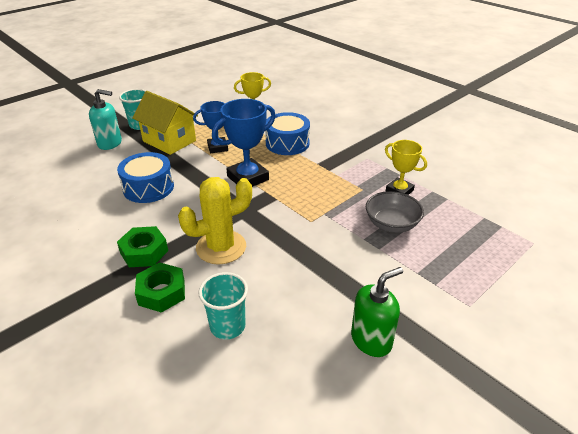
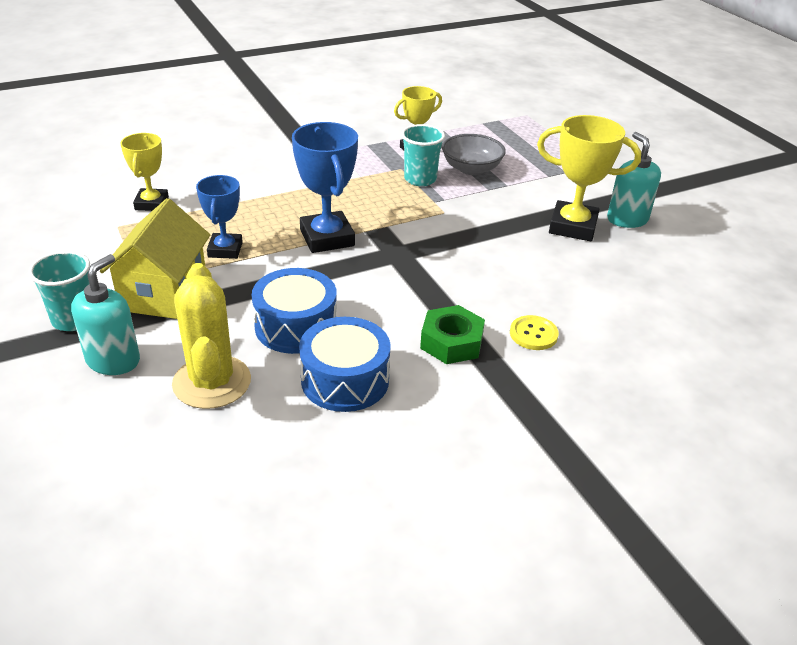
camera: 75 degrees left, 0 degrees up
yellow house [132,91,198,155] -> yellow house turned 45 degrees counterclockwise [100,198,210,319]
green nut [135,262,185,313] -> yellow button [510,315,559,350]
yellow cactus [178,177,252,265] -> yellow cactus moved to [172,263,251,409]
turquoise cup [198,272,248,339] -> turquoise cup moved to [401,124,445,186]
blue drum [265,112,310,155] -> blue drum moved to [299,317,391,412]
green soap dispenser [351,267,403,357] -> turquoise soap dispenser [607,132,661,228]
none -> yellow trophy [537,115,641,241]

